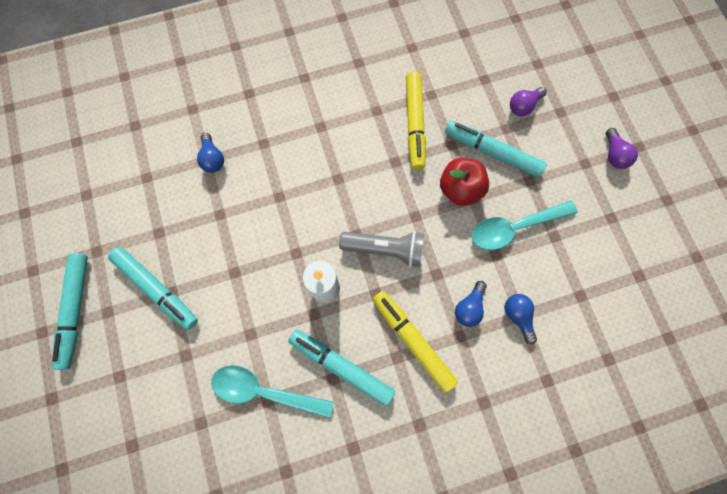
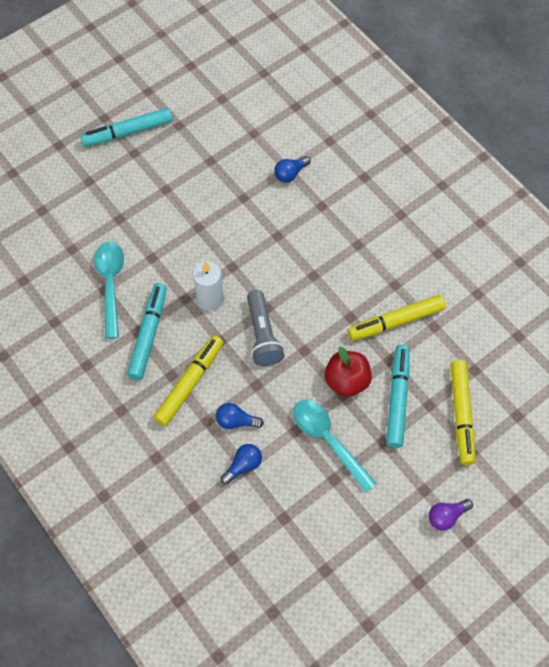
camera: 70 degrees right, 10 degrees down
turquoise marker [108,247,198,330] -> none
purple light bulb [510,87,547,116] -> yellow marker [450,360,475,465]

